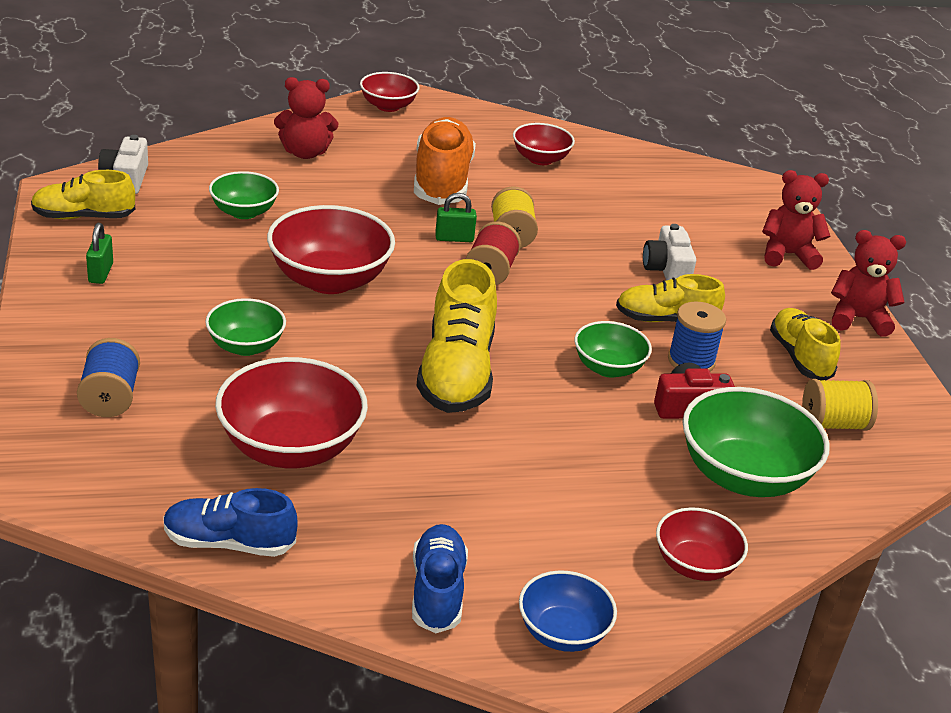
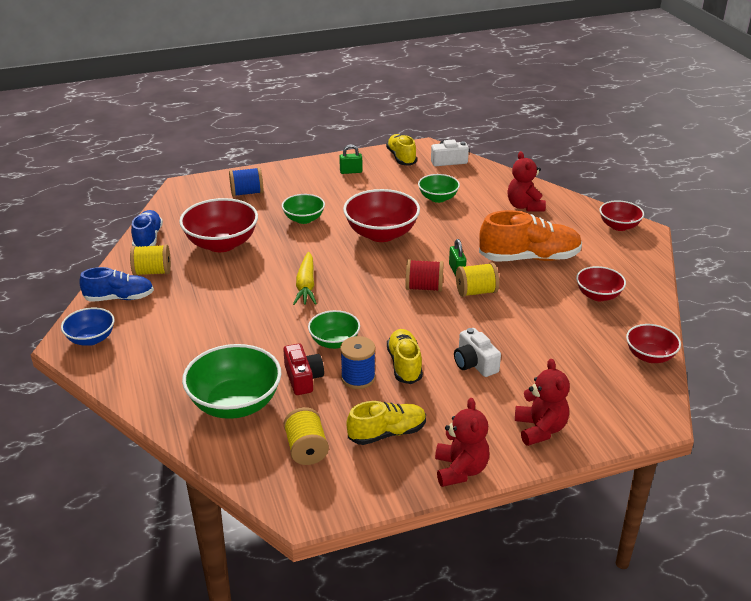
camera: 85 degrees right, 0 degrees up
yellow shoe [416,259,497,413] -> yellow carrot [293,252,317,305]
white camera [643,224,696,280] -> white camera turned 105 degrees counterclockwise [454,328,501,377]
red bowl [656,507,748,581] -> red bowl moved to [626,324,681,363]
none -> yellow spool [130,244,171,276]

